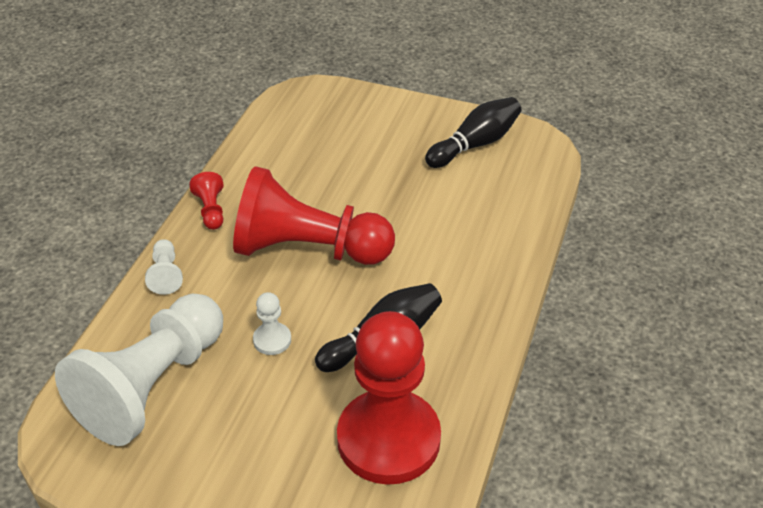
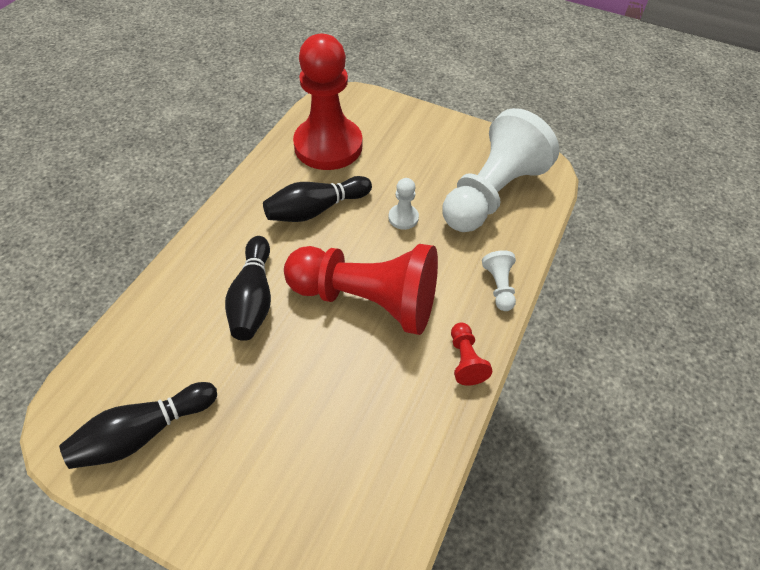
camera: 175 degrees left, 10 degrees up
none -> black bowling pin [225,236,271,341]

